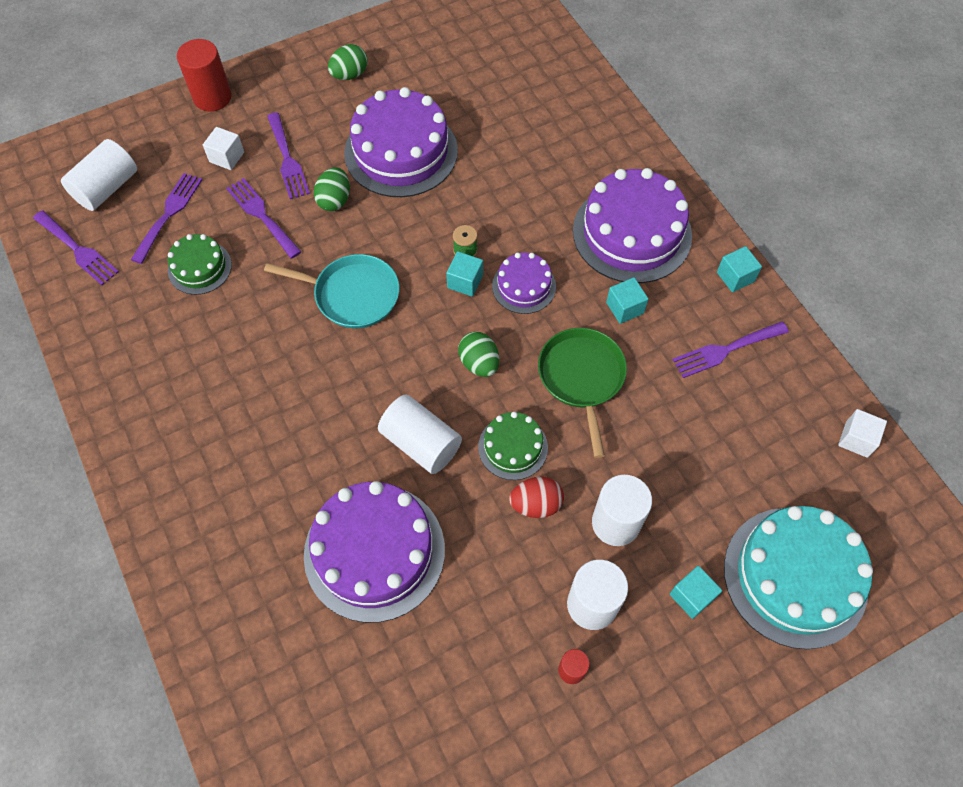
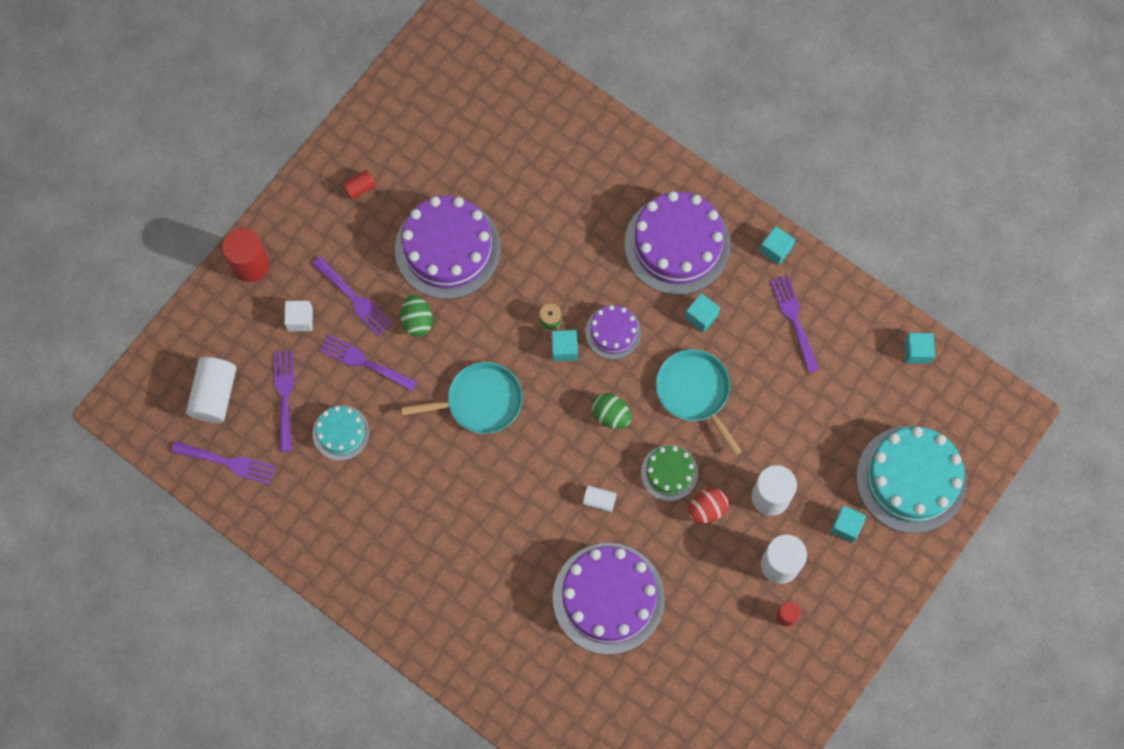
camera: 25 degrees left, 10 degrees up
green cake [167,234,232,295] -> turquoise cake [313,405,370,461]
green egg [328,44,368,80] -> red cylinder [342,170,376,200]
white cylinder [378,395,462,474] -> white cylinder [583,485,617,512], size x0.52
green pan [538,328,627,458] -> turquoise pan [656,349,742,456]
purple fork [673,321,789,378] -> purple fork turned 120 degrees clockwise [770,275,819,373]
white cube [838,409,887,458] -> turquoise cube [905,333,935,364]

